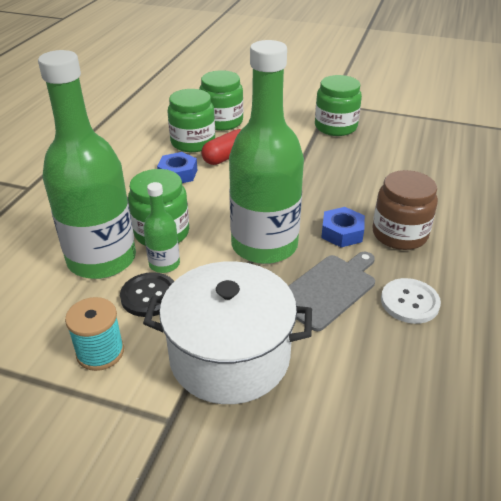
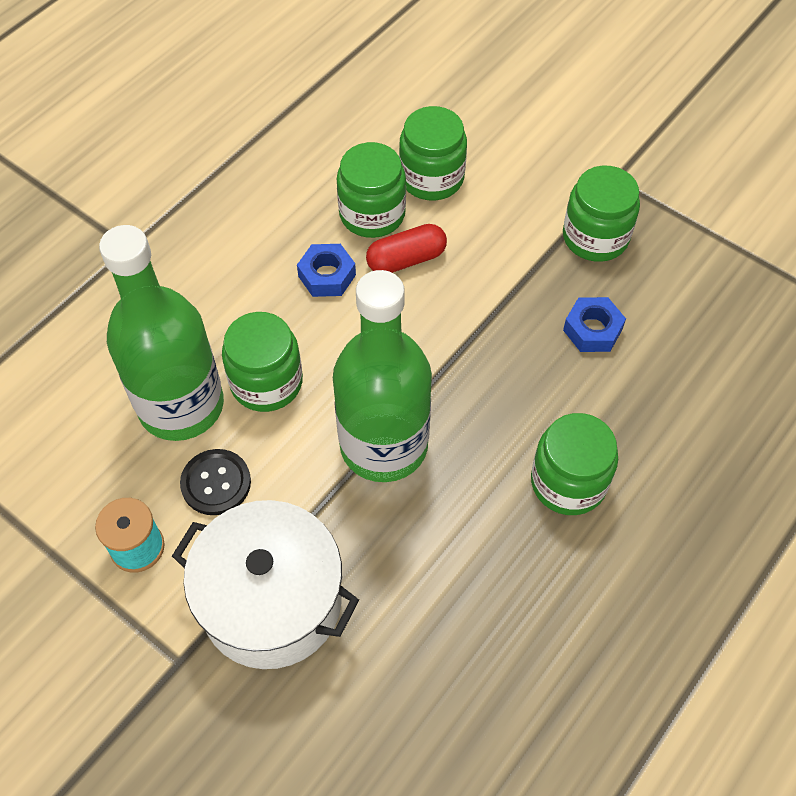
camera: 20 degrees right, 20 degrees up
green bottle [143,182,180,273] -> none
grey cutting board [288,251,375,331] -> none
blue nut [321,207,365,247] -> blue nut moved to [563,297,626,352]
brown jar [372,170,438,250] -> green jar [531,413,618,515]
white button [381,278,441,324] -> none

